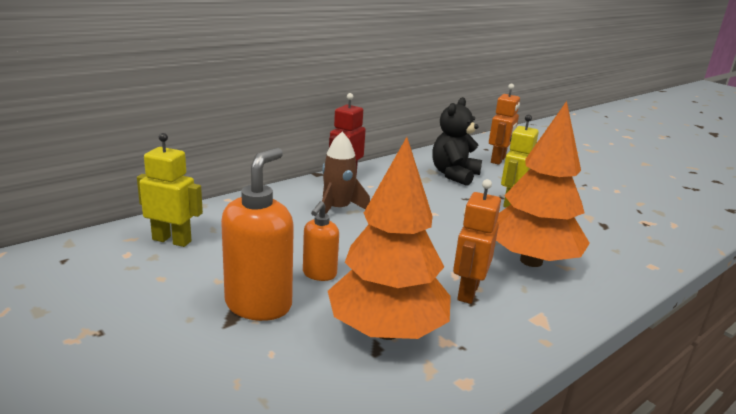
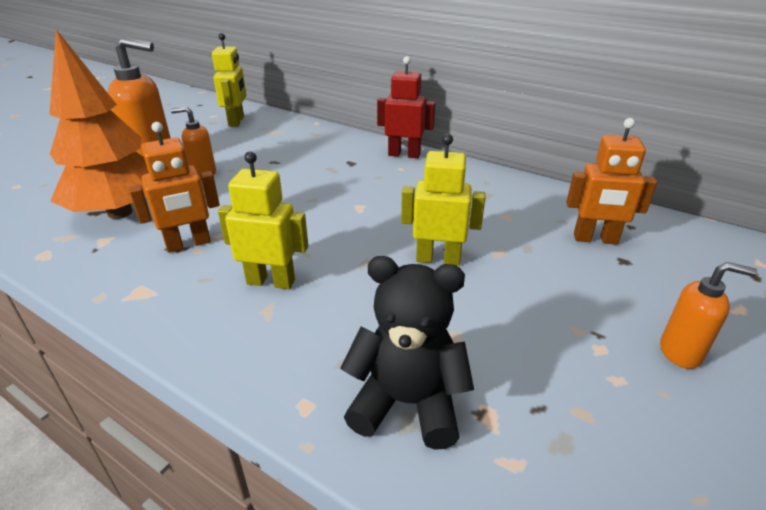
camera: 75 degrees right, 10 degrees up
brown rocket [322,132,370,214] -> none
black teddy bear [432,97,482,186] -> black teddy bear moved to [340,256,474,450]
orange robot [453,179,501,304] -> orange robot turned 150 degrees clockwise [129,122,220,253]
orange tree [496,101,590,267] -> yellow robot [218,151,308,289]
none -> orange soap dispenser [660,262,757,369]

